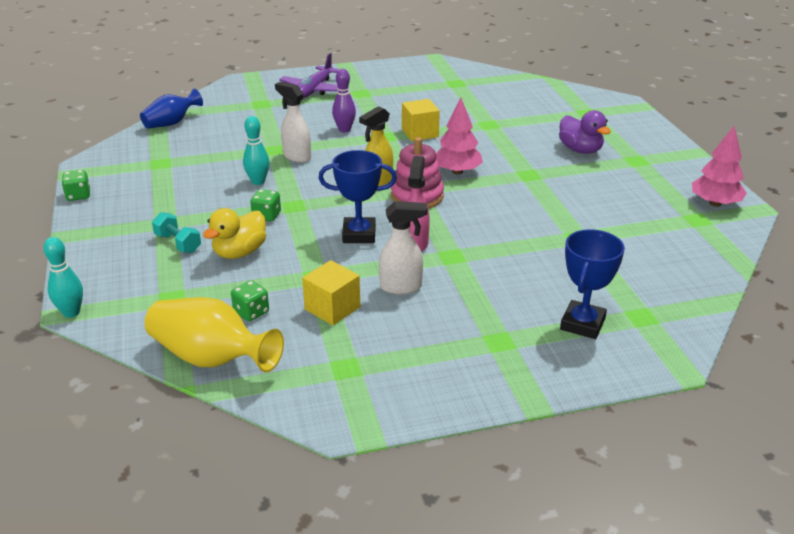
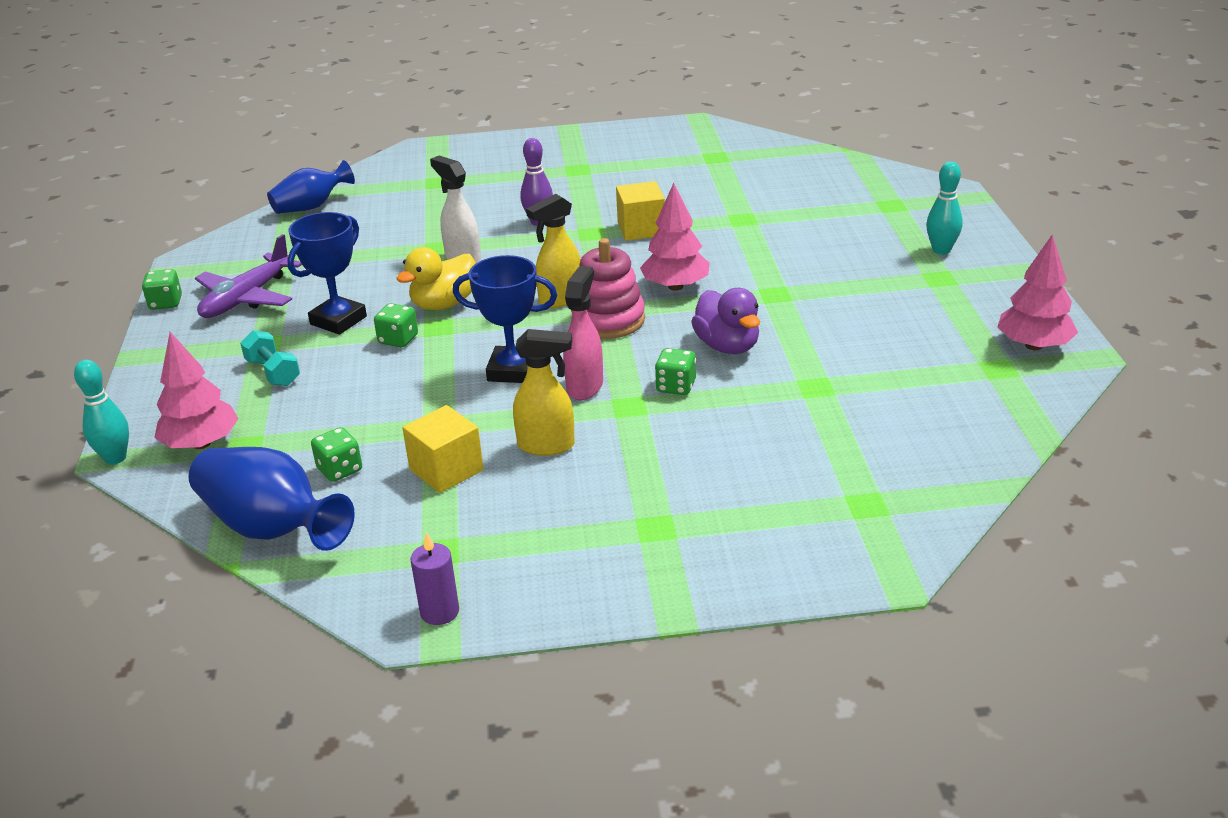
camera: 10 degrees right, 0 degrees up
yellow vase [145,297,284,373] -> blue vase [189,447,355,551]
yellow duck [203,208,266,259] -> yellow duck moved to [396,247,476,310]
turquoise bowling pin [243,116,270,185] -> turquoise bowling pin moved to [926,161,963,255]
purple plane [279,53,339,99] -> purple plane moved to [195,234,302,318]
white spray bottle [379,201,427,294] -> yellow spray bottle [513,329,575,456]
purple duck [559,110,611,154] -> purple duck moved to [691,288,760,354]
blue trophy [560,229,625,339] -> blue trophy moved to [287,212,367,335]
none -> pink tree [154,332,239,449]
none -> purple candle [410,532,459,625]
none -> green dice [655,348,696,395]

